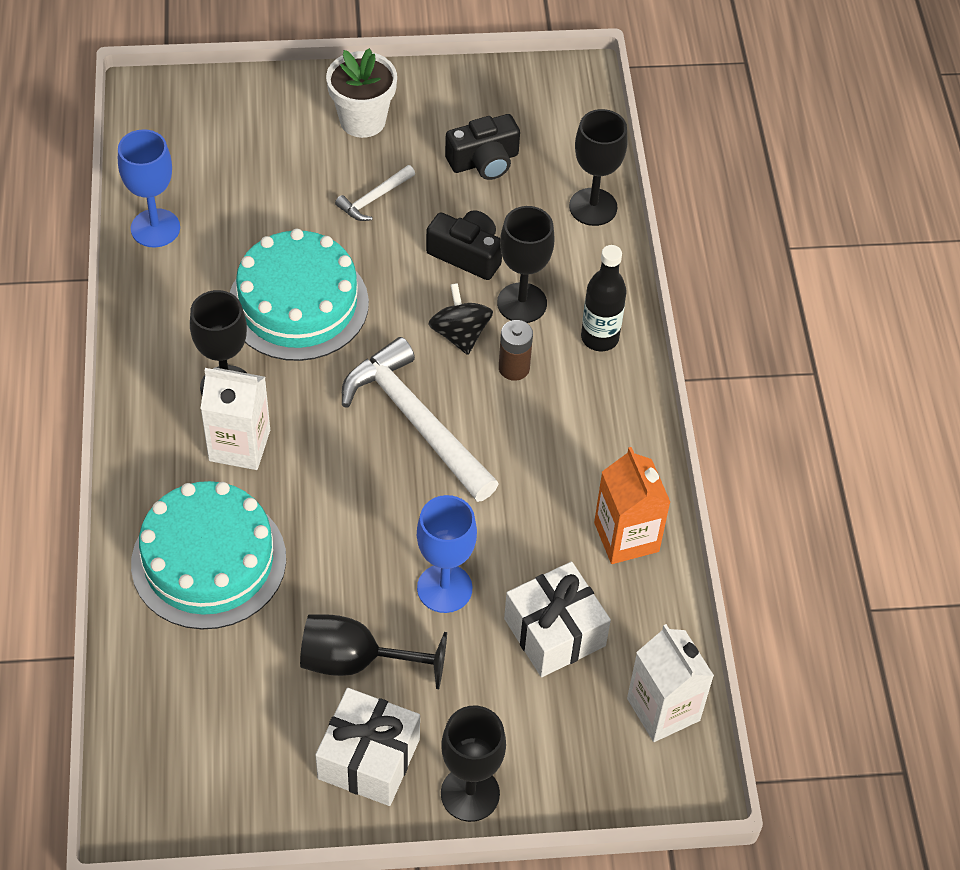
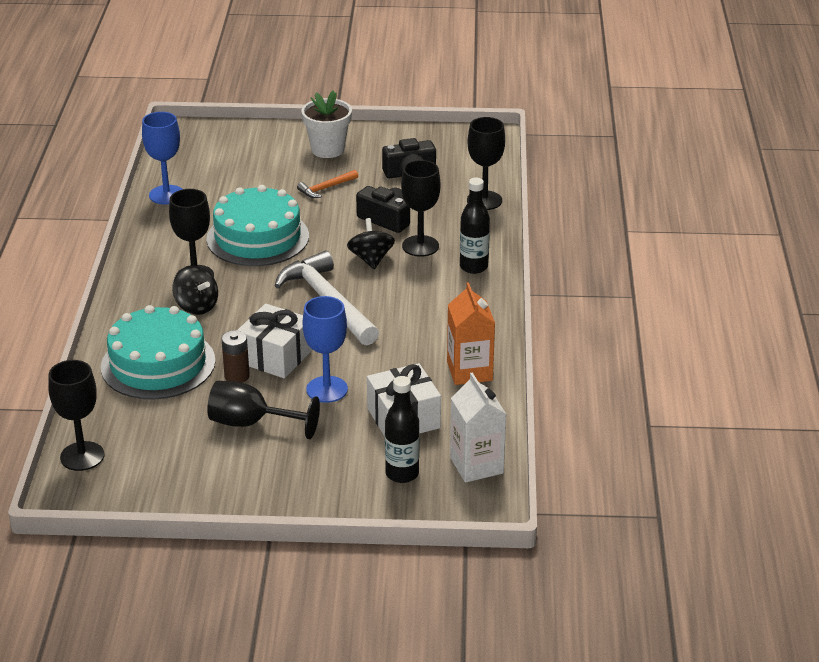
camera: 10 degrees right, 20 degrees down
white carton [200,367,270,470] -> black spinning top [172,266,218,315]
white gift [315,688,420,806] -> white gift moved to [238,303,313,378]
white hammer [335,165,415,221] -> orange hammer [297,170,358,198]
black goblet [441,706,506,822] -> black goblet moved to [48,360,104,471]
brown battery [499,320,533,381] -> brown battery moved to [221,330,250,383]
none -> black bottle [385,376,420,483]

